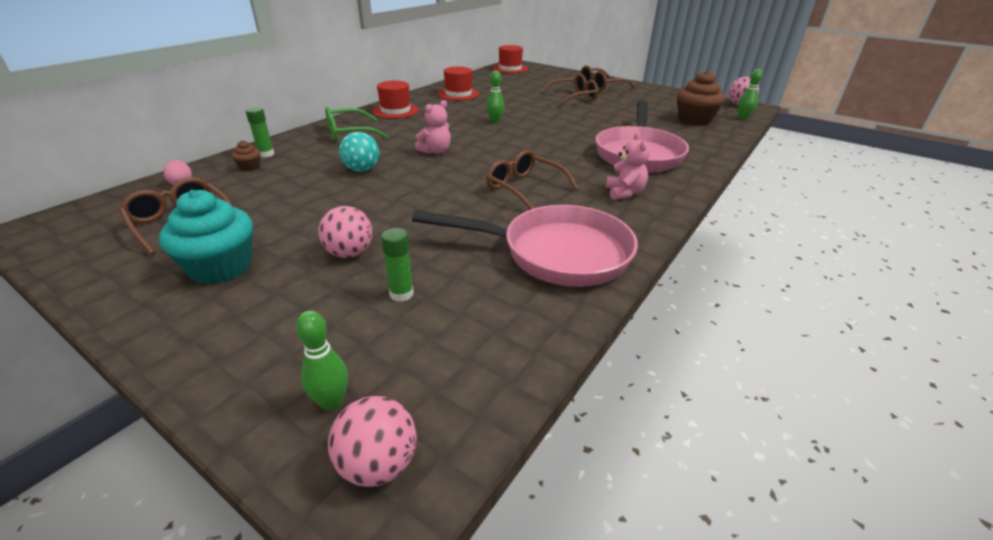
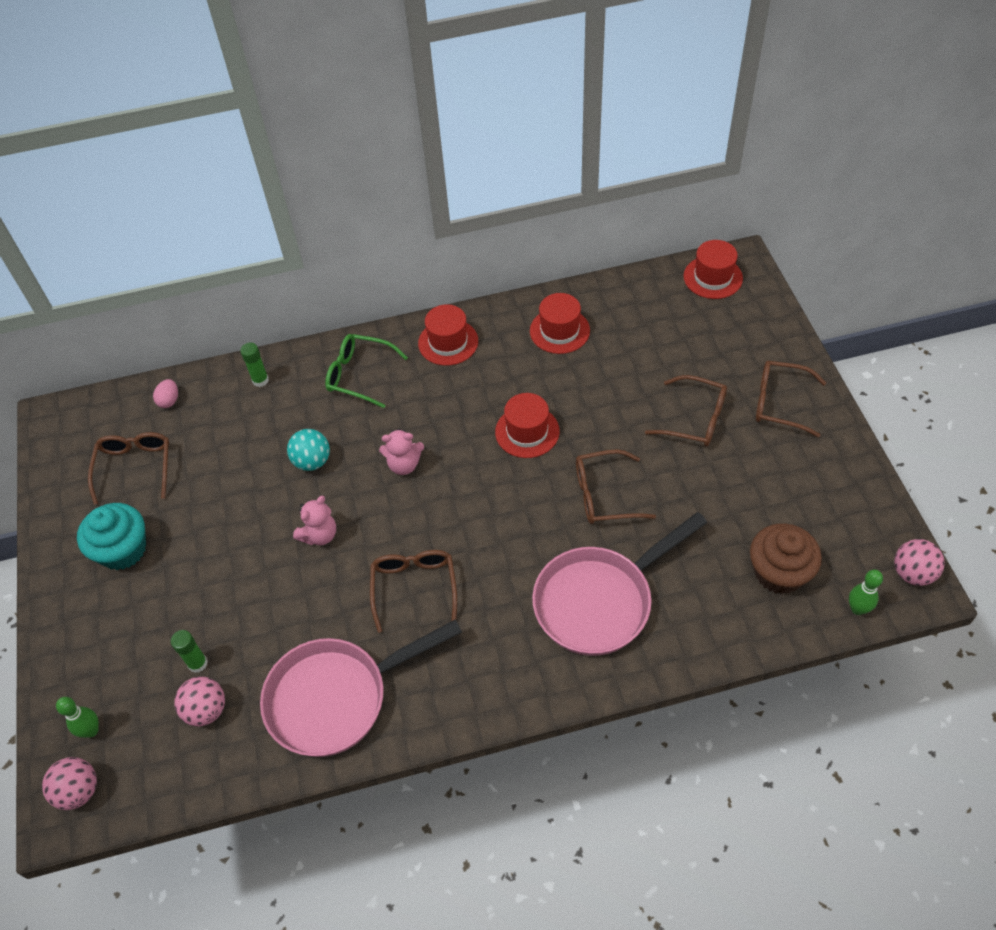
camera: 45 degrees right, 20 degrees up
brown cupcake [232,140,260,171] -> none
pink ball [318,206,373,258] -> pink ball moved to [174,676,225,726]
pink pan [412,205,638,287] -> pink pan turned 105 degrees clockwise [260,620,462,757]
green bowling pin [486,71,504,123] -> red hat [495,393,560,458]
pink teddy bear [606,133,650,200] -> pink teddy bear moved to [293,496,336,545]
none -> brown glasses [576,450,656,524]

